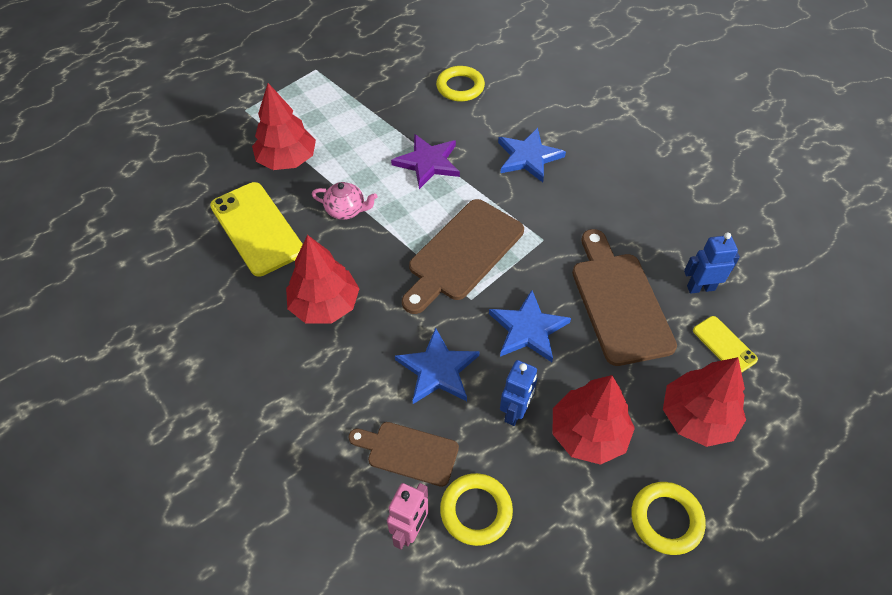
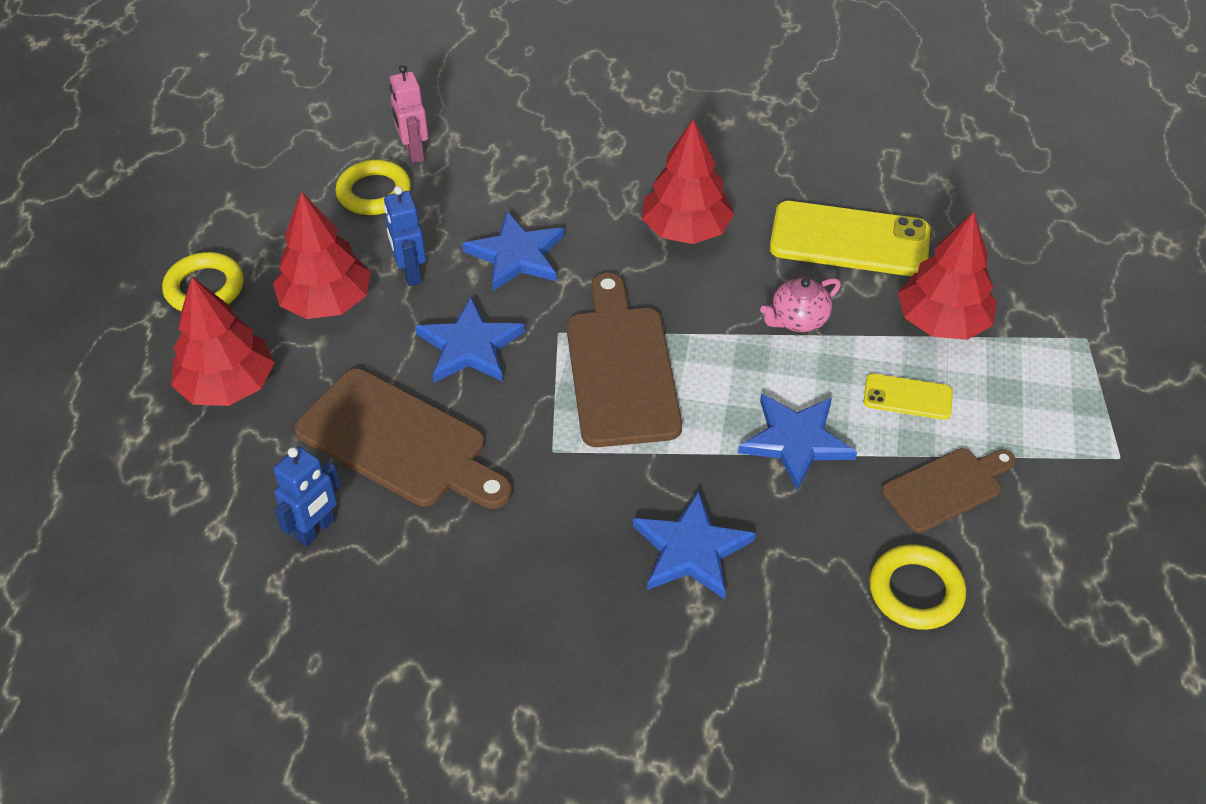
camera: 135 degrees right, 5 degrees down
brown cutting board [348,422,459,487] -> brown cutting board moved to [882,448,1016,533]
purple star [391,134,460,189] -> blue star [738,394,857,491]
yellow phone [693,316,758,373] -> yellow phone moved to [864,373,953,420]

